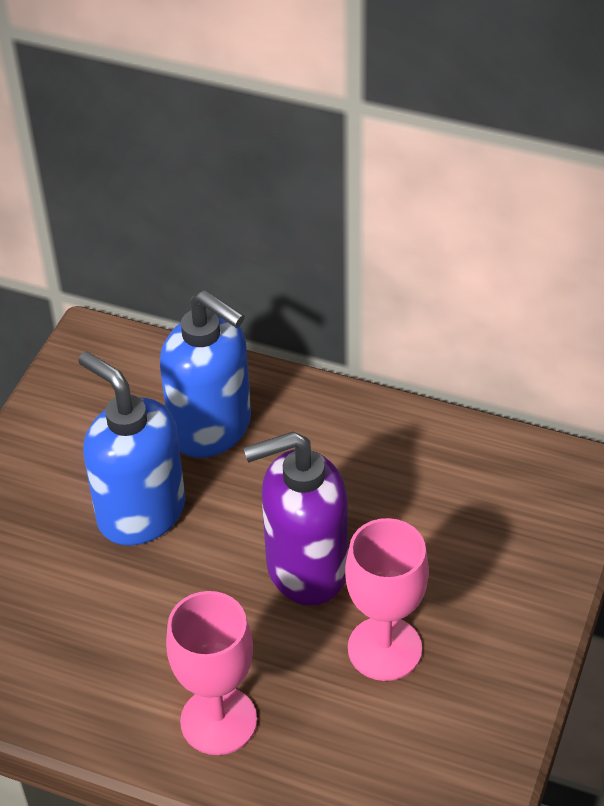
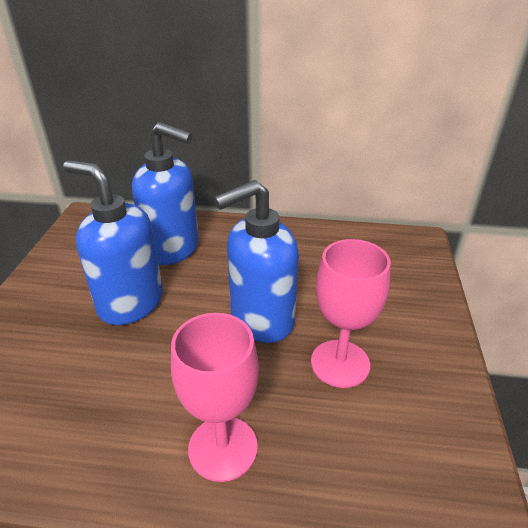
camera: 15 degrees left, 10 degrees down
purple soap dispenser [243,431,348,606] -> blue soap dispenser [214,180,299,343]

